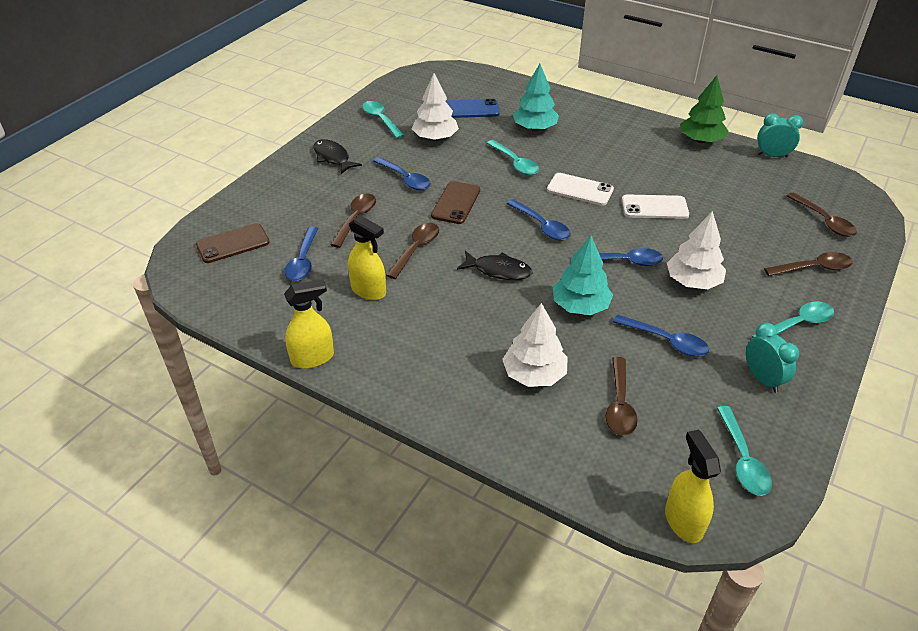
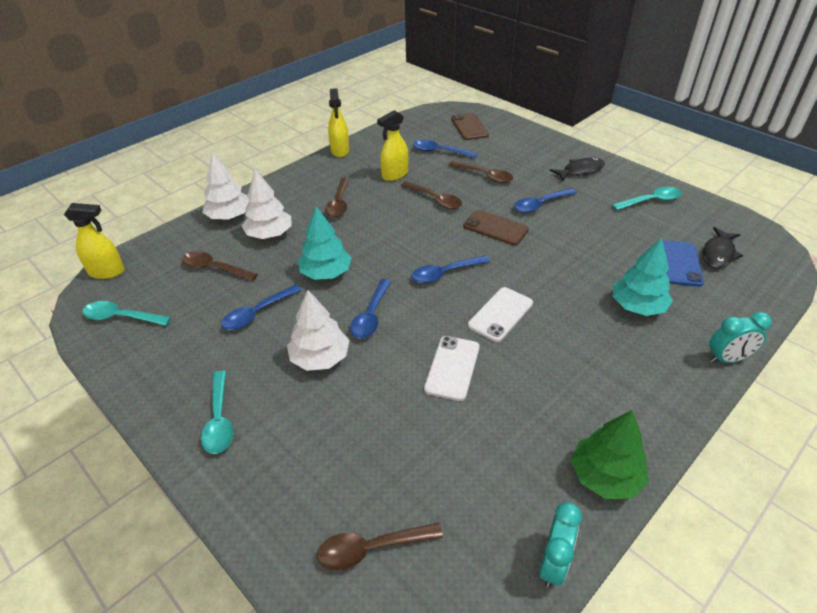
camera: 105 degrees right, 0 degrees up
white tree [412,73,459,141] -> white tree moved to [202,152,250,220]
black fish [457,251,532,280] -> black fish moved to [702,227,743,269]
turquoise spoon [487,140,539,175] -> none
turquoise clock [746,323,799,393] -> turquoise clock moved to [709,312,772,363]
brown spoon [764,252,853,276] -> brown spoon moved to [325,177,350,217]

